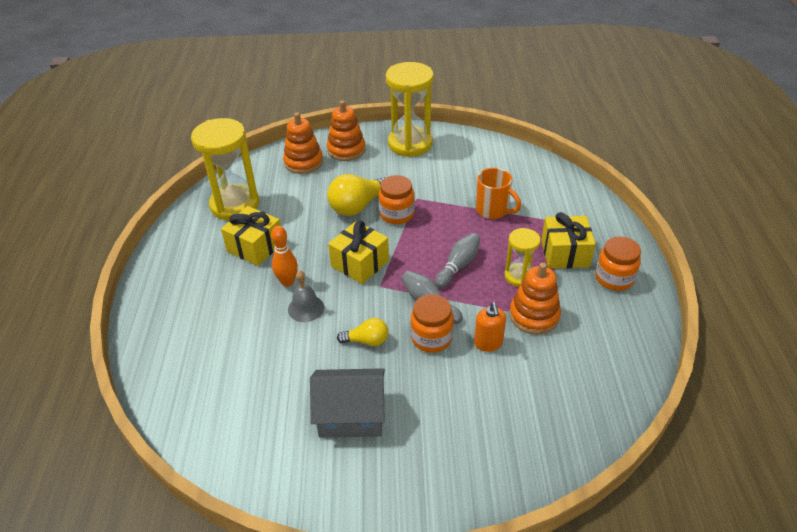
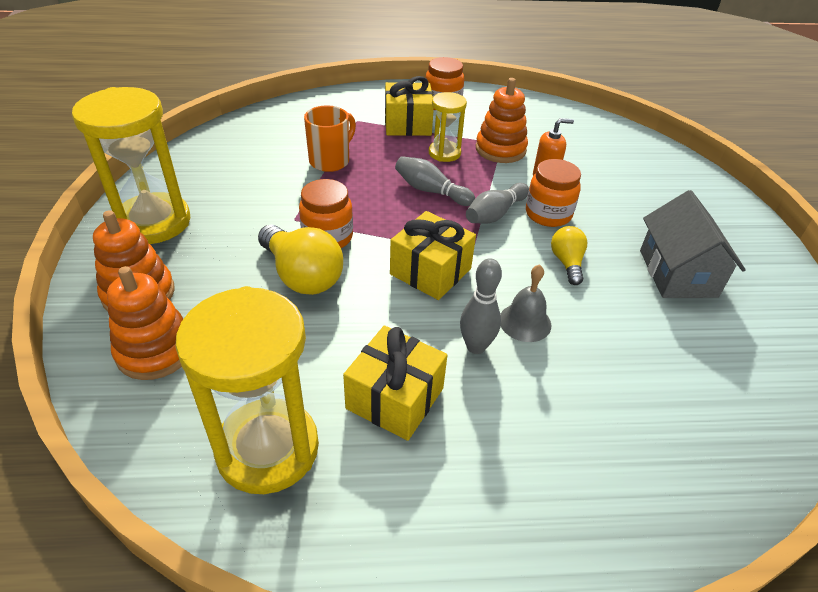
camera: 95 degrees left, 0 degrees up
orange bowling pin [271,226,298,287] -> grey bowling pin [460,258,502,354]

